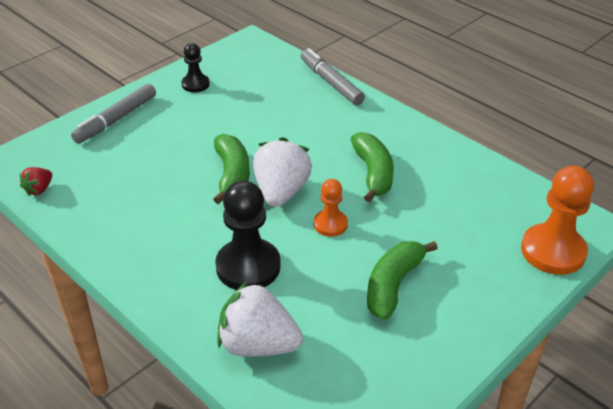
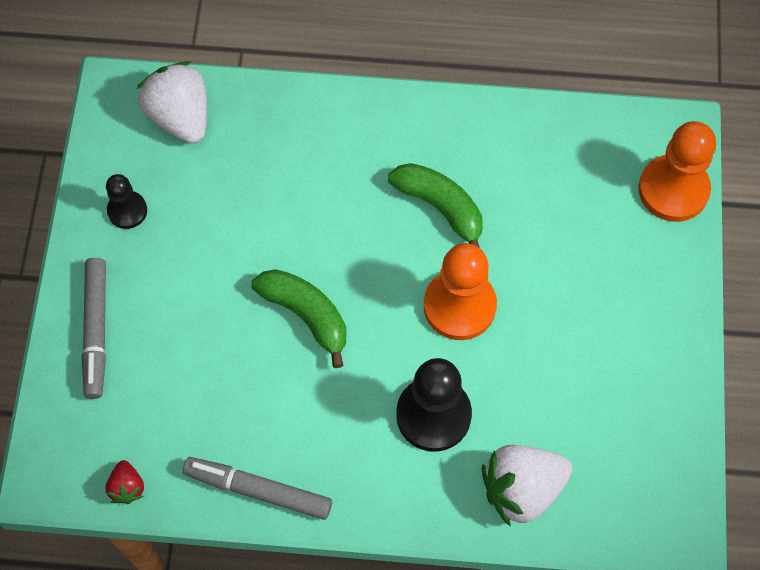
camera: 40 degrees left, 25 degrees up
white strawberry [253,137,312,207] -> white strawberry moved to [137,61,207,144]
grey marker [301,48,365,105] -> grey marker moved to [183,457,332,520]
orange pawn [314,179,348,237] -> orange pawn [424,243,497,340], size x1.78
green banana [367,241,438,320] -> none

